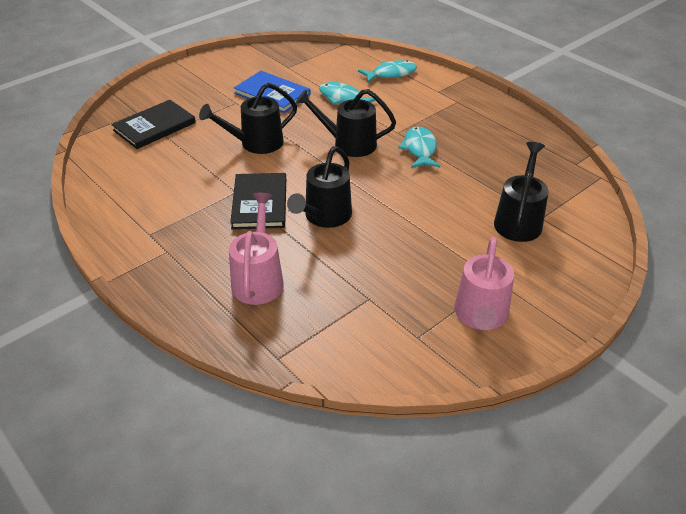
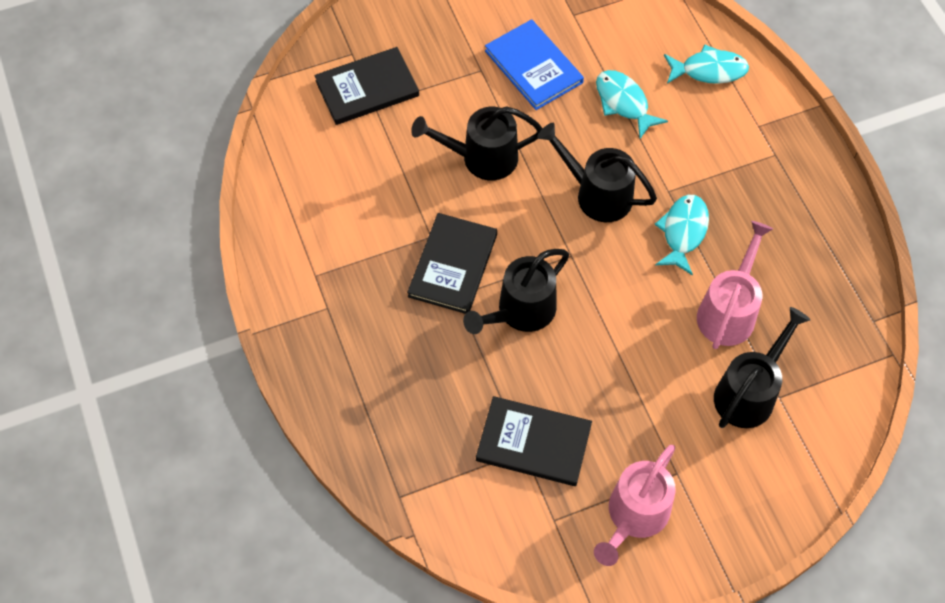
camera: 20 degrees right, 20 degrees up
pink watering can [229,193,284,305] -> pink watering can moved to [697,221,773,349]
none -> black book [476,396,592,486]

